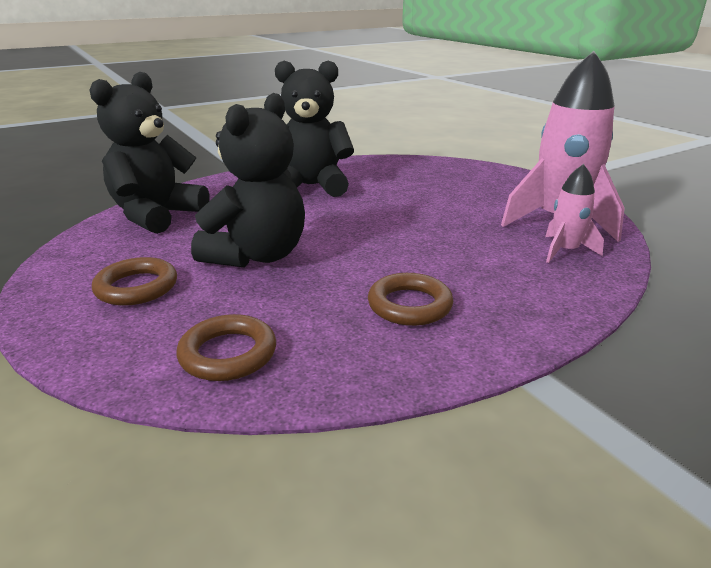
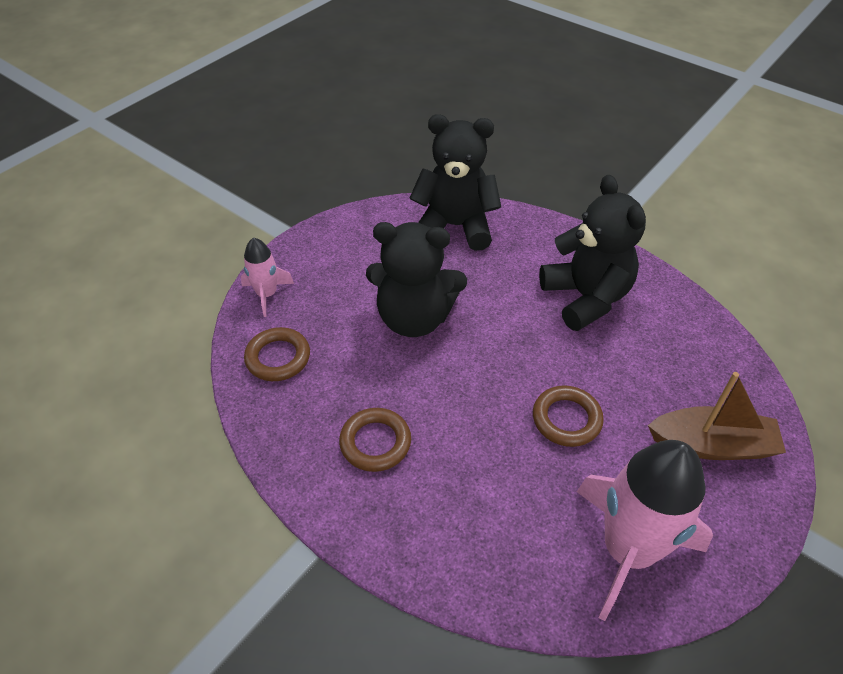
camera: 70 degrees right, 20 degrees up
brown ring [92,257,177,306] -> brown ring moved to [533,385,604,447]
pink rocket [545,164,604,263] -> pink rocket moved to [241,237,294,317]
none -> brown boat [648,372,786,460]

